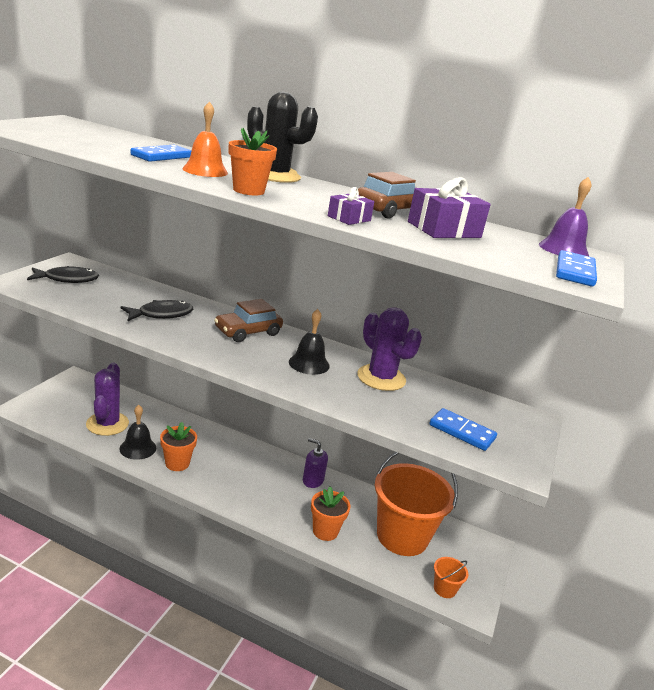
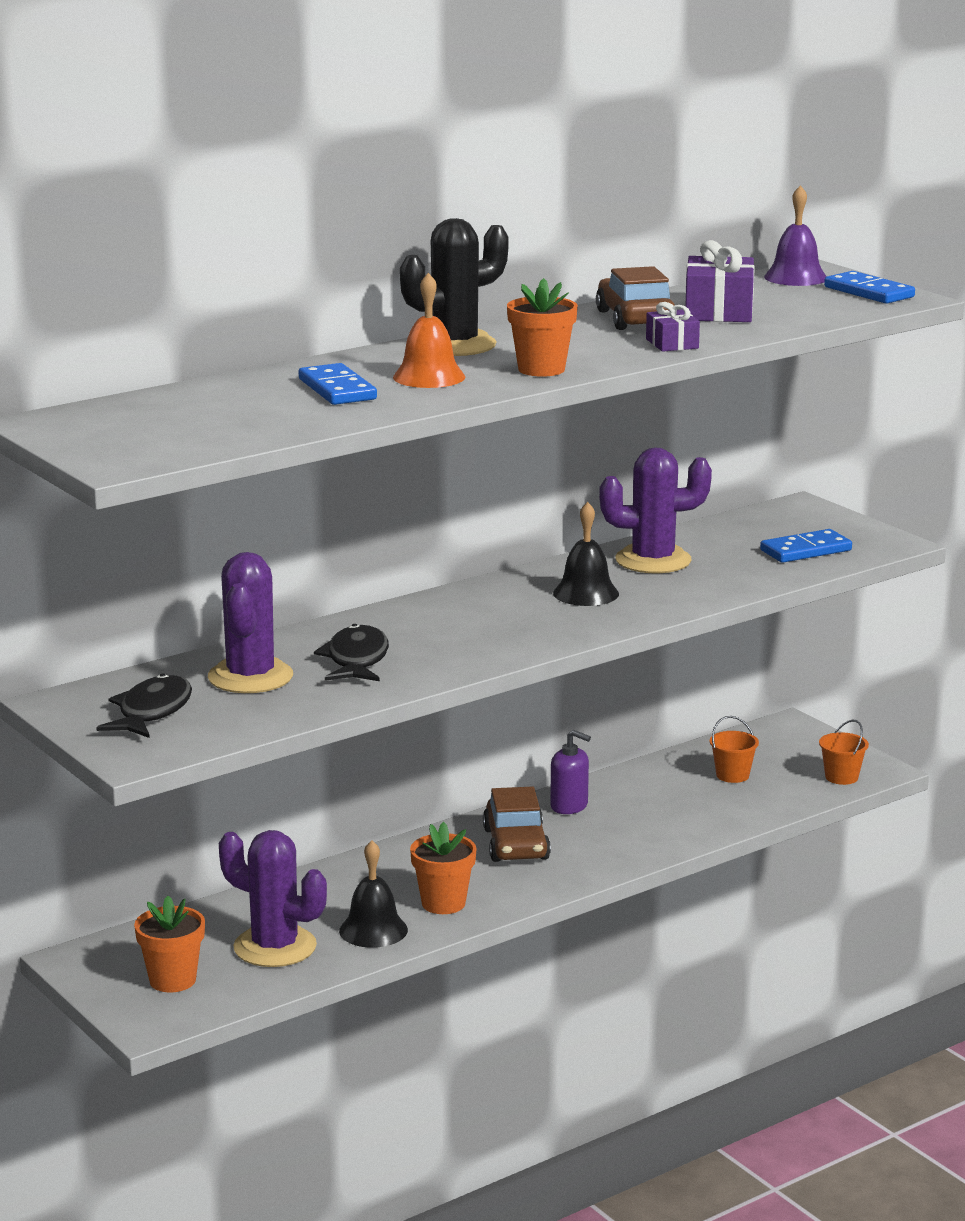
camera: 55 degrees left, 5 degrees down
brown car [214,299,283,342] -> brown car moved to [483,786,551,862]
purple soap dispenser [303,438,328,488] -> purple soap dispenser turned 120 degrees counterclockwise [550,730,591,814]
orange flower pot [311,487,351,541] -> orange flower pot moved to [134,896,205,992]
orange bucket [375,452,458,556] -> orange bucket [710,716,759,783], size x0.40
none -> purple cactus [208,552,293,693]

